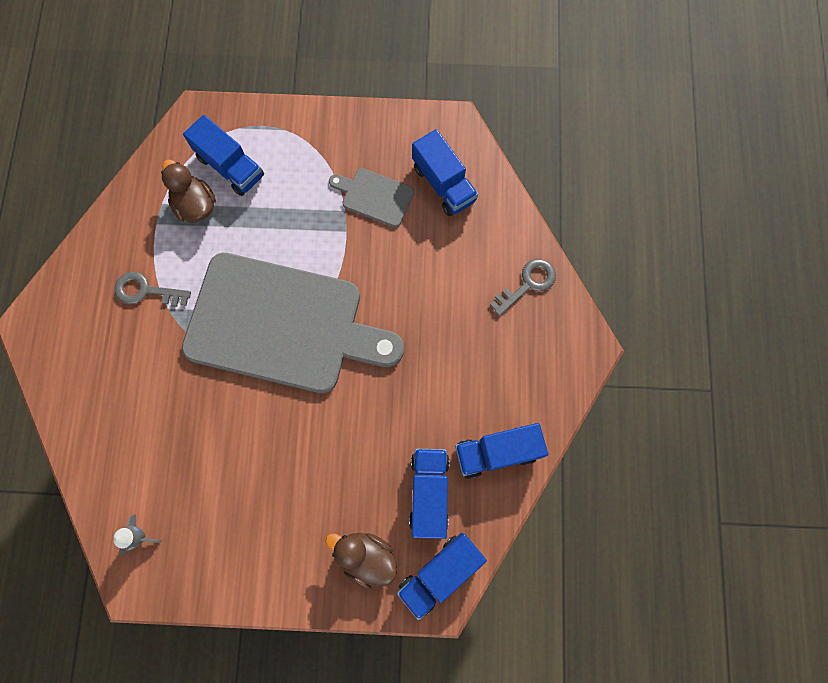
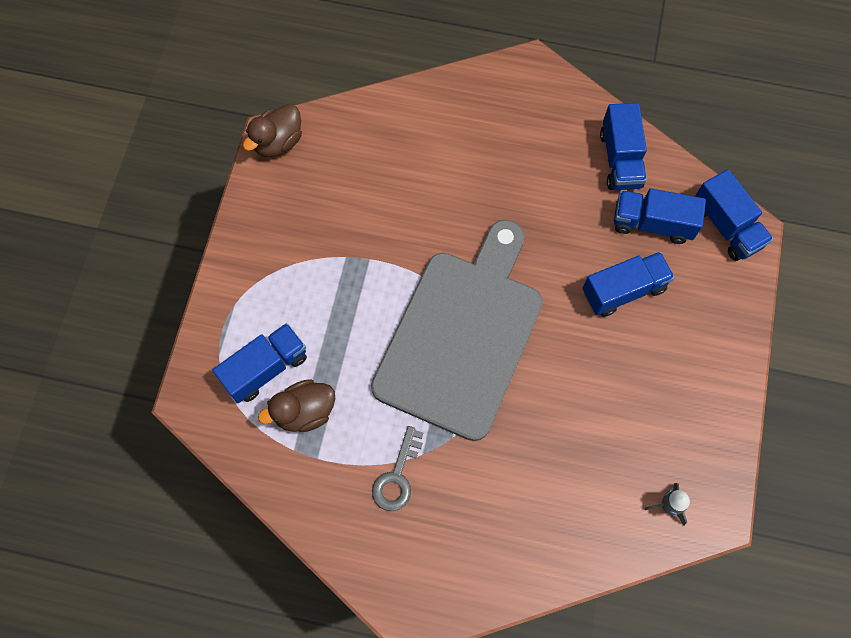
camera: 80 degrees left, 5 degrees down
brown duck [325,533,397,589] -> brown duck moved to [243,104,302,157]
grey cutting board [329,168,414,227] -> none
blue truck [412,129,478,216] -> blue truck moved to [582,252,675,317]
grey key [490,259,556,316] -> none

